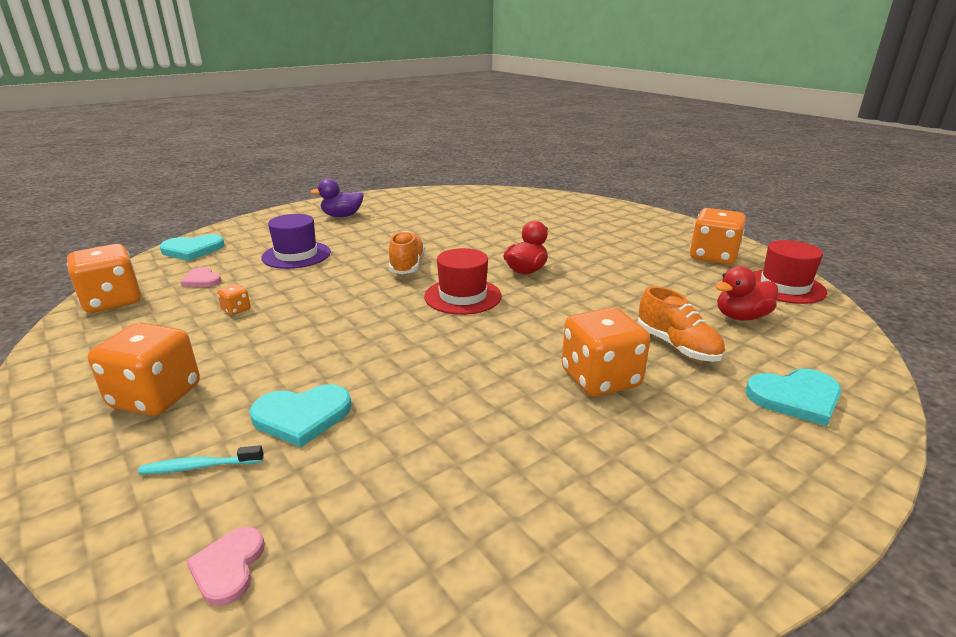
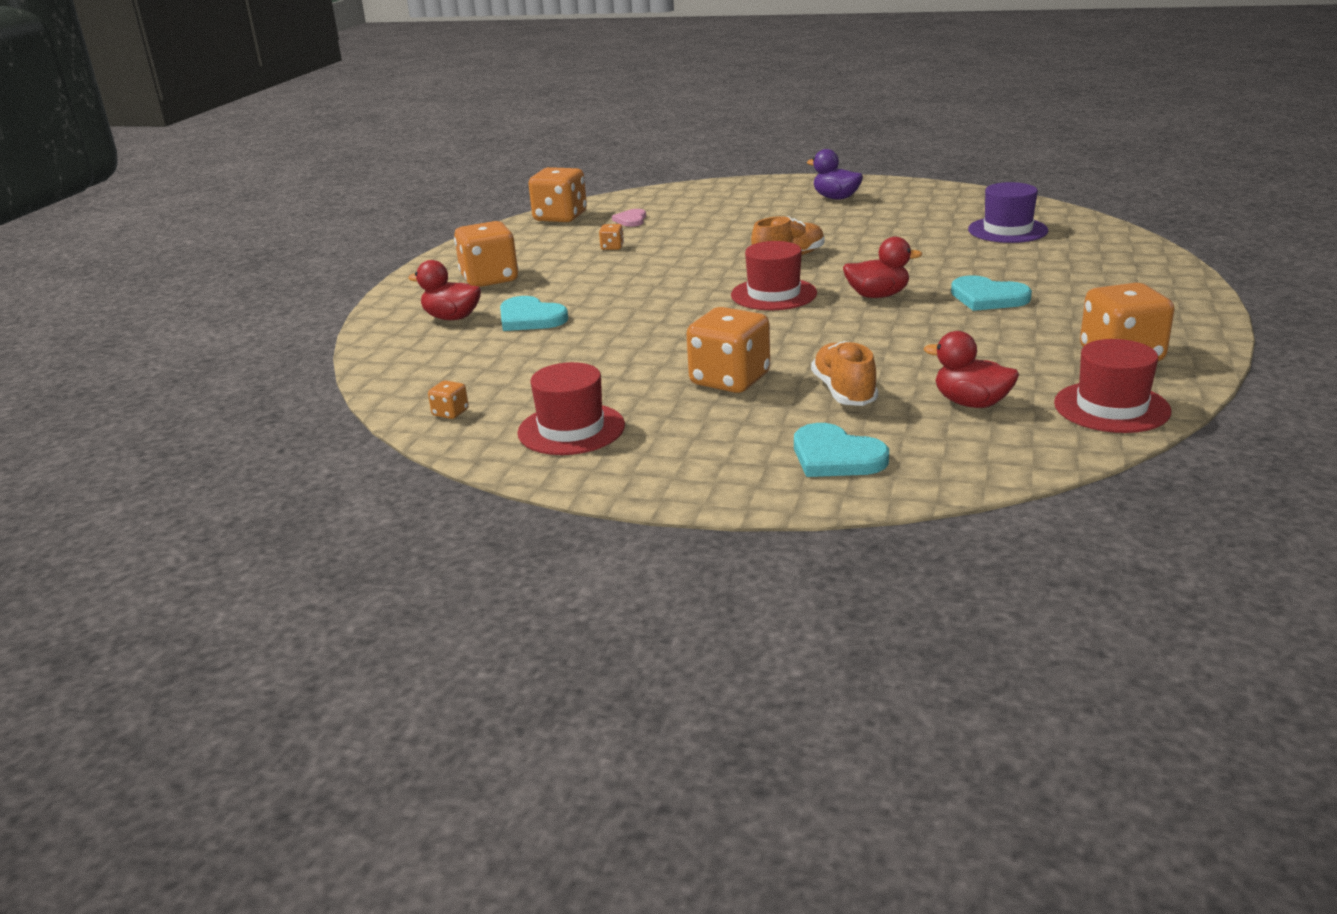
camera: 55 degrees right, 0 degrees up
turquoise toothbrush [138,445,264,474] -> red duck [408,260,481,320]
turquoise heart [159,234,224,261] -> turquoise heart moved to [951,275,1032,311]
pink heart [186,527,265,606] -> none
purple hat [261,214,331,269] -> purple hat moved to [968,182,1048,243]
orange shoe [638,286,725,362] -> orange shoe turned 150 degrees clockwise [811,341,878,406]
none -> orange dice [428,380,469,419]
none -> red hat [517,362,625,455]

